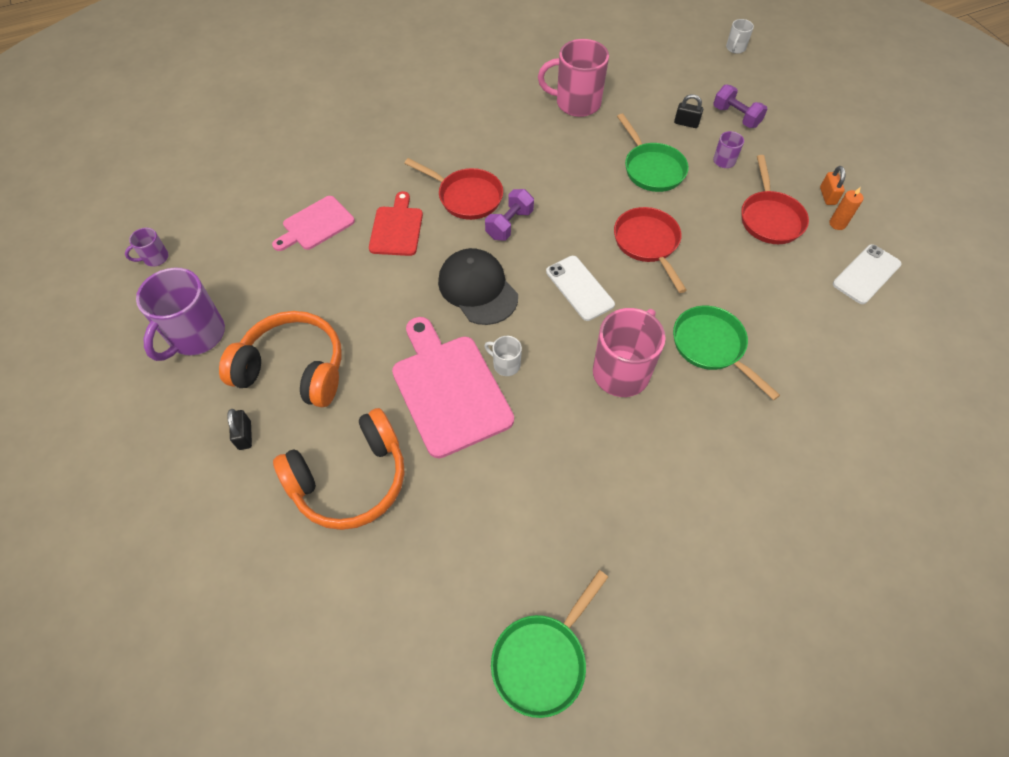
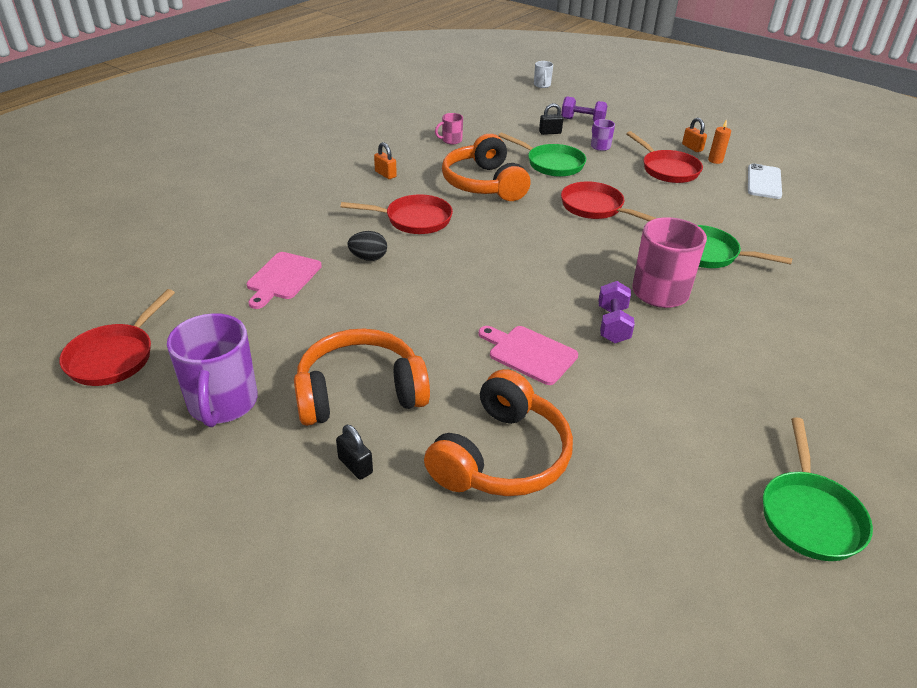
camera: 30 degrees left, 20 degrees down
purple mug [125,228,169,266] -> red pan [59,289,175,386]
red cutting board [369,191,423,256] -> black egg [347,231,387,261]
pink cutting board [392,317,514,458] -> pink cutting board [479,326,578,385], size x0.60
black cap [438,248,518,325] -> none
white mug [484,336,522,376] -> none
purple dumbbell [485,189,534,240] -> purple dumbbell moved to [598,281,635,343]
pink mug [538,39,609,117] -> pink mug [435,113,463,144], size x0.47
white phone [546,256,615,321] -> none
none -> orange padlock [374,142,397,179]
none -> orange headphones [442,134,530,201]

